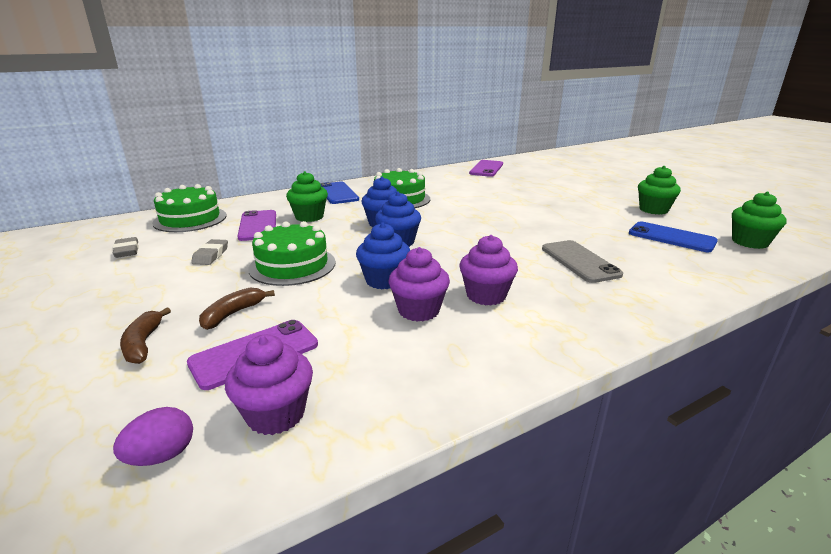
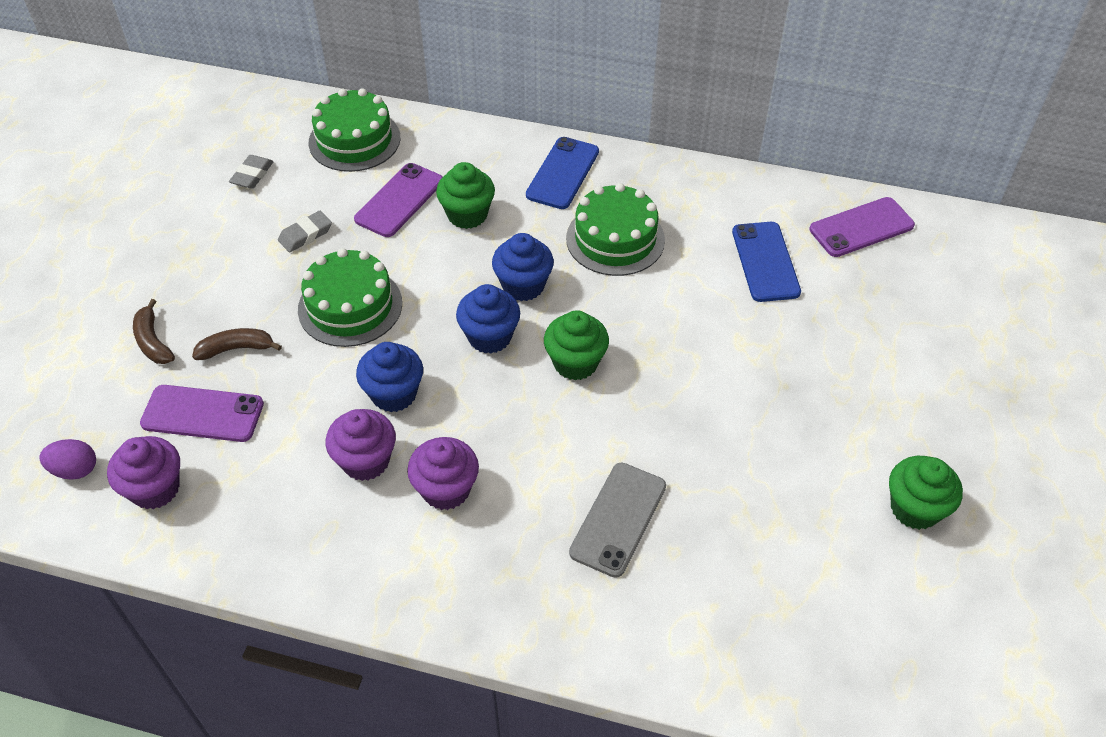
camera: 45 degrees right, 25 degrees up
brown banana [120,307,171,364] -> brown banana turned 60 degrees counterclockwise [133,299,175,364]
blue phone [629,221,718,252] -> blue phone moved to [732,222,801,302]
green cupcake [732,192,787,249] -> green cupcake moved to [544,310,609,380]

